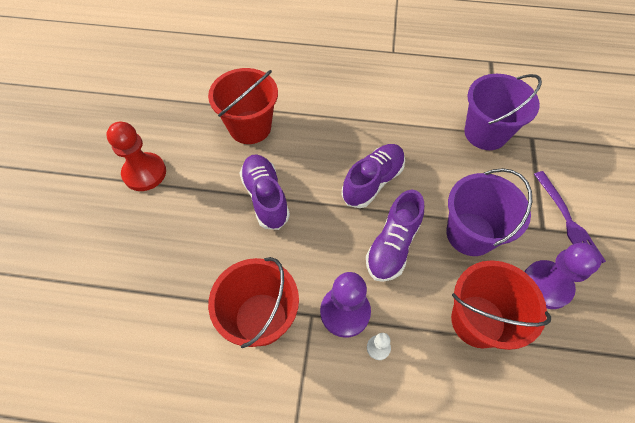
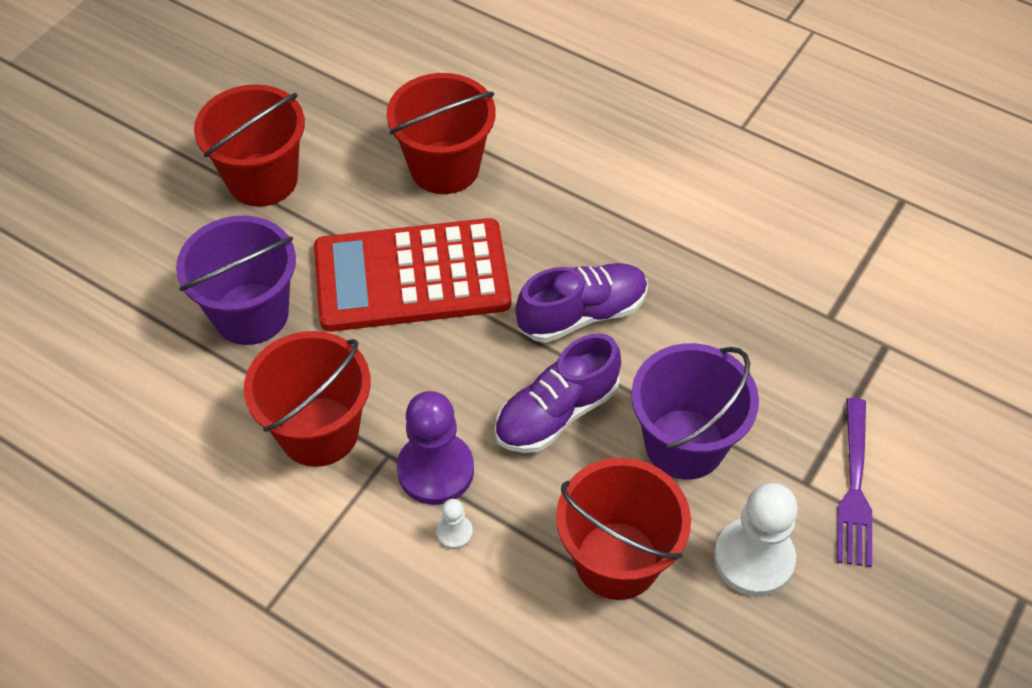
camera: 25 degrees right, 5 degrees down
red pawn [106,122,166,191] -> red bucket [194,84,305,207]
purple shoe [239,154,290,230] -> red calculator [314,218,511,332]
purple bucket [464,74,542,150] -> purple bucket moved to [176,215,296,345]
purple pawn [524,243,602,309] -> white pawn [714,483,798,597]

